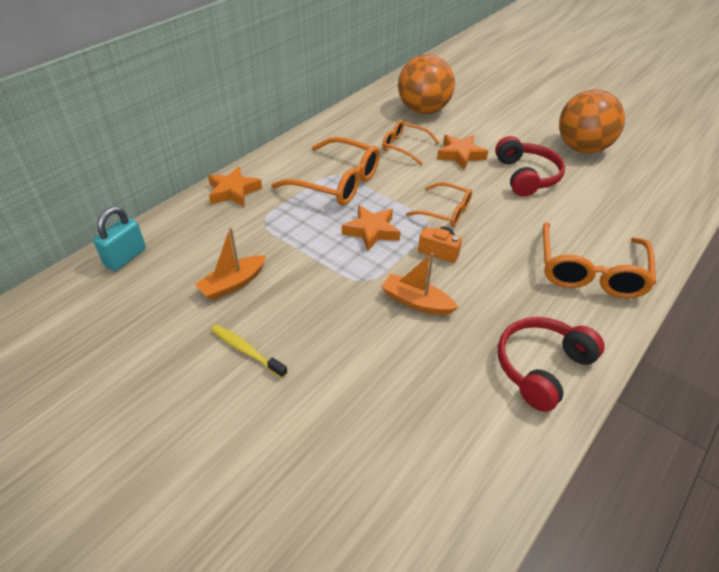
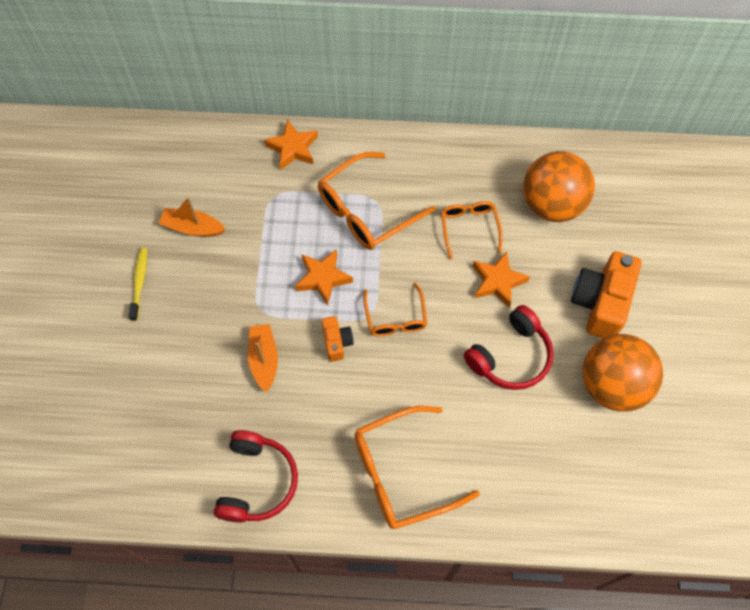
camera: 55 degrees right, 20 degrees up
turquoise padlock [93,207,146,271] -> none
orange glasses [271,137,380,206] -> orange glasses turned 60 degrees clockwise [318,152,436,250]
red headphones [498,317,605,412] -> red headphones turned 90 degrees clockwise [214,430,298,523]
none -> orange camera [571,251,641,338]

